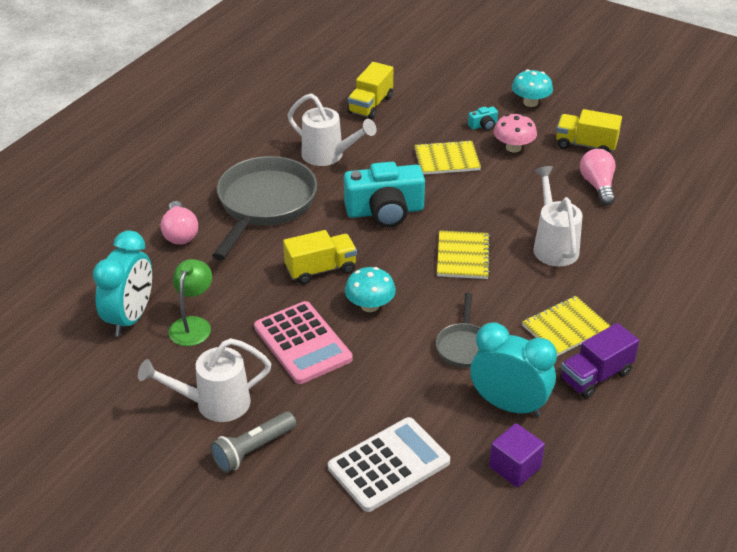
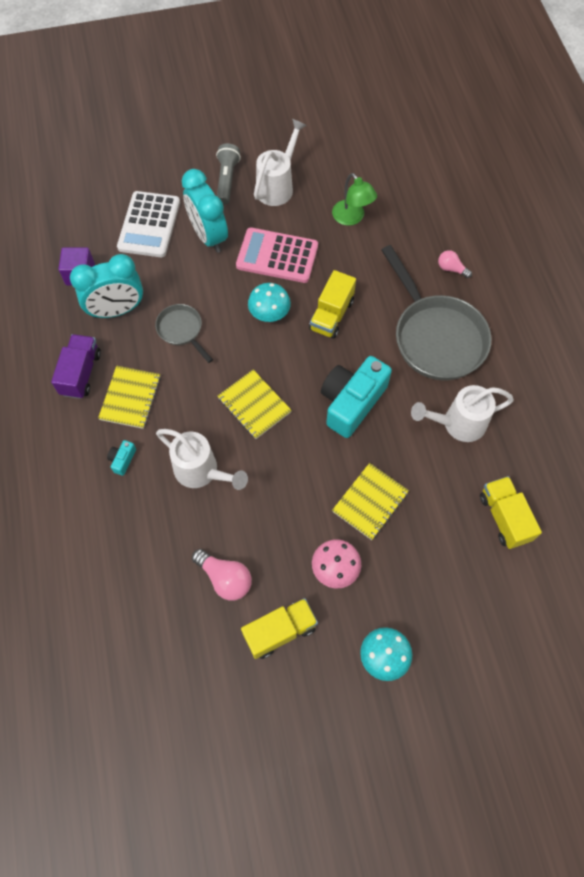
camera: 135 degrees right, 25 degrees up
turquoise clock [93,231,152,337] -> turquoise clock moved to [182,169,228,253]
pink light bulb [161,201,198,245] -> pink light bulb [438,250,472,278], size x0.63
turquoise camera [468,107,498,131] -> turquoise camera moved to [107,440,136,476]

